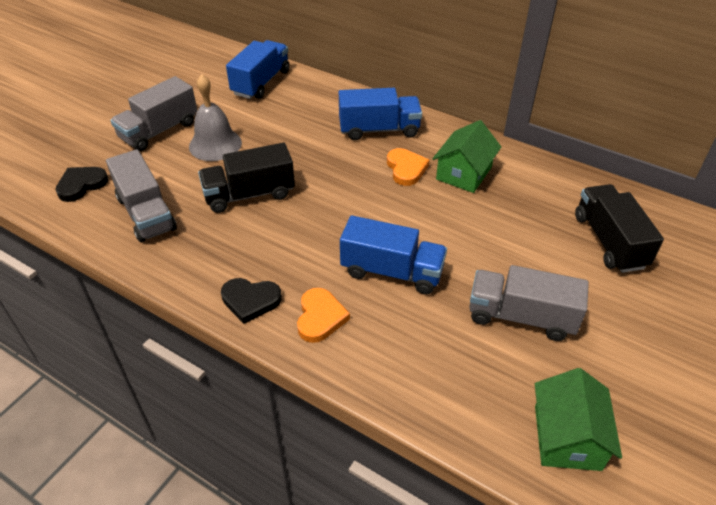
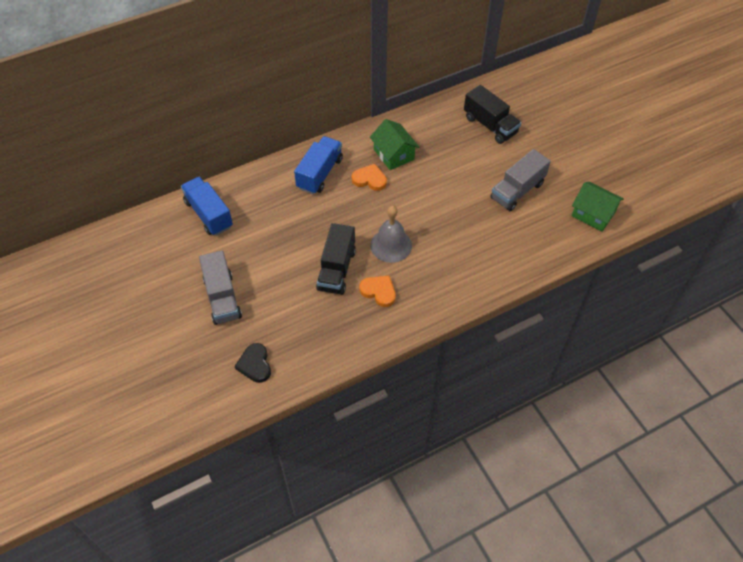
camera: 60 degrees left, 10 degrees up
grey truck [106,149,177,242] -> none
grey bell [189,74,242,161] -> grey bell moved to [370,206,412,263]
black heart [221,278,282,324] -> none
orange heart [297,288,350,343] -> orange heart moved to [359,275,396,307]
blue truck [340,215,447,294] -> none
black truck [575,184,664,273] -> black truck turned 150 degrees counterclockwise [464,85,521,144]

